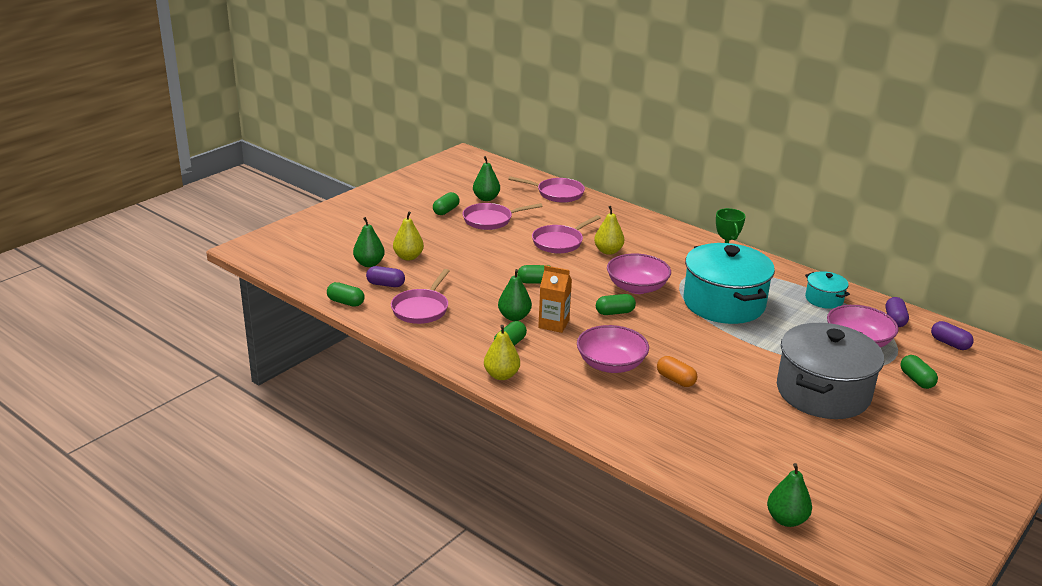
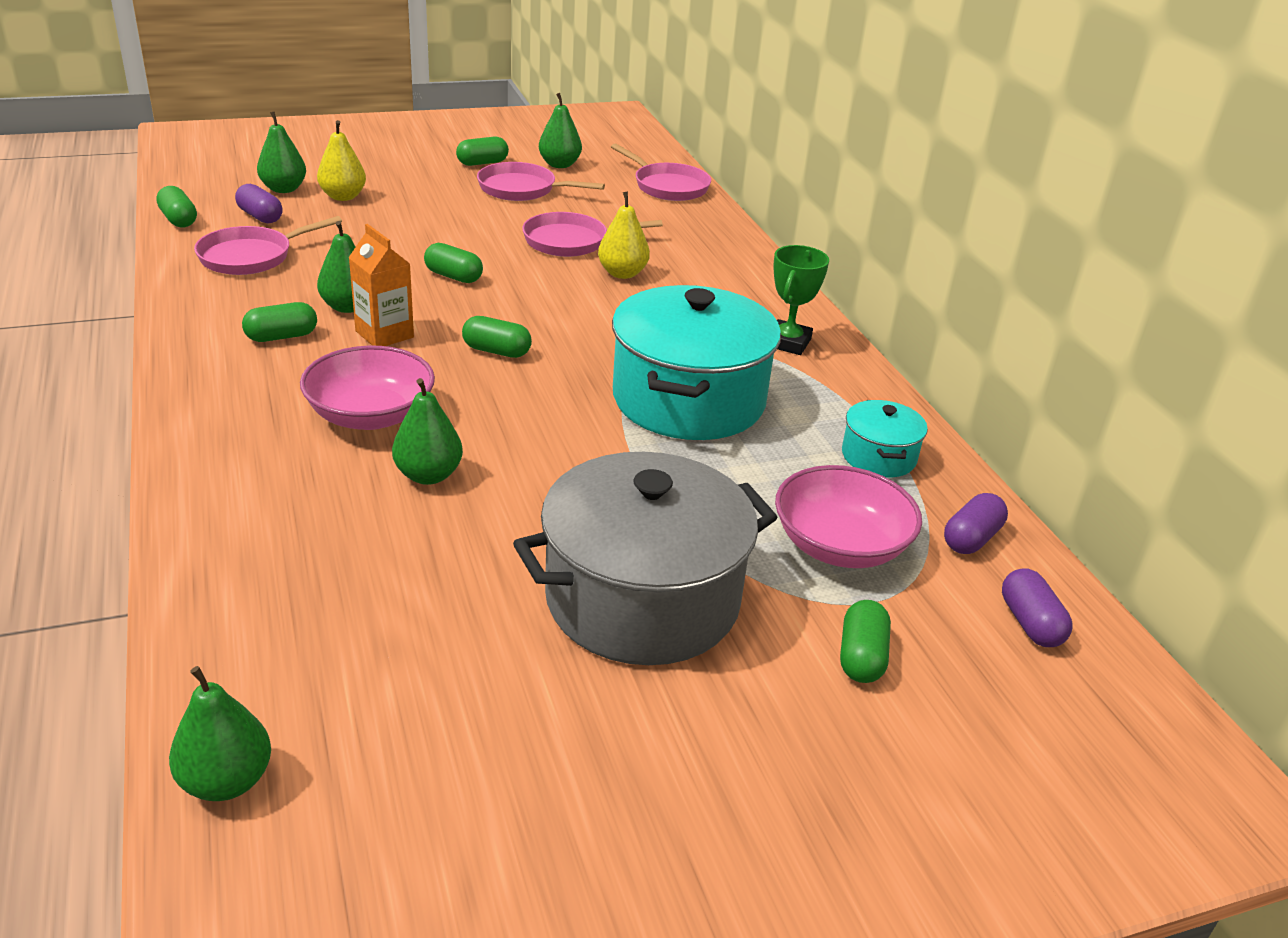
camera: 30 degrees right, 5 degrees up
yellow pear [484,325,520,380] -> none
pink bowl [607,254,671,294] -> none
orange capsule [657,356,698,387] -> green pear [392,378,463,485]

